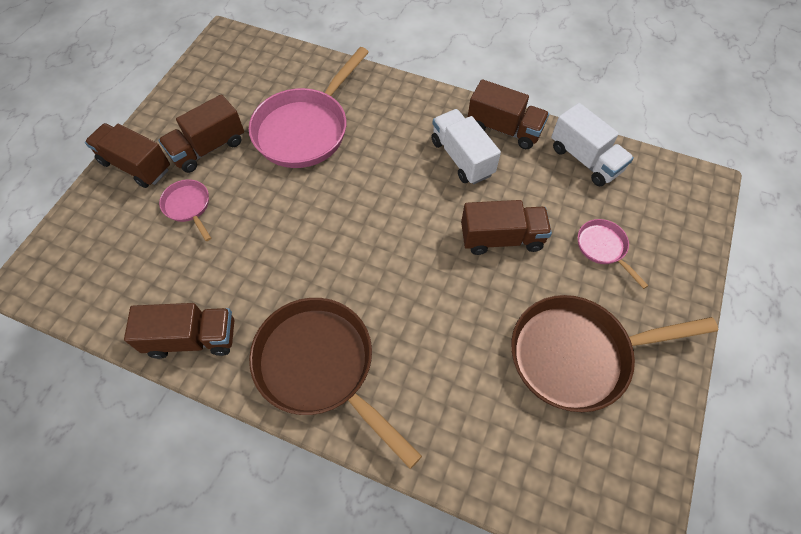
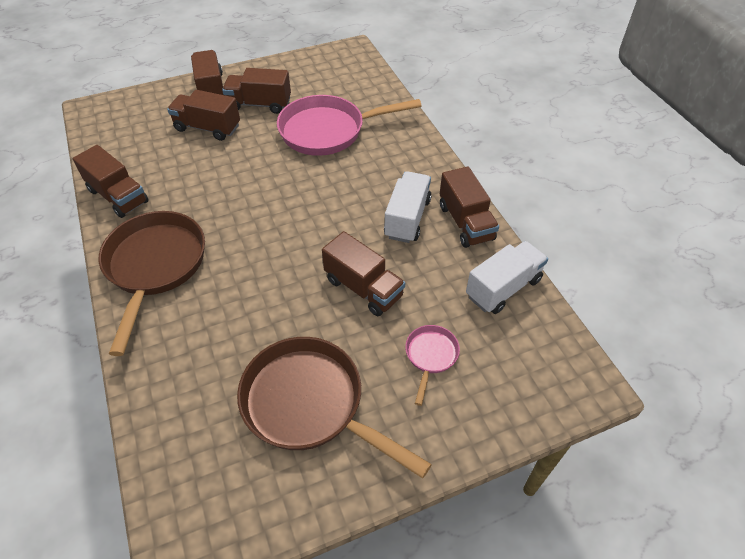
camera: 45 degrees right, 10 degrees down
pink pan [159,179,211,241] -> brown truck [167,90,240,141]
white truck [551,103,634,186] -> white truck turned 135 degrees counterclockwise [466,241,548,314]

